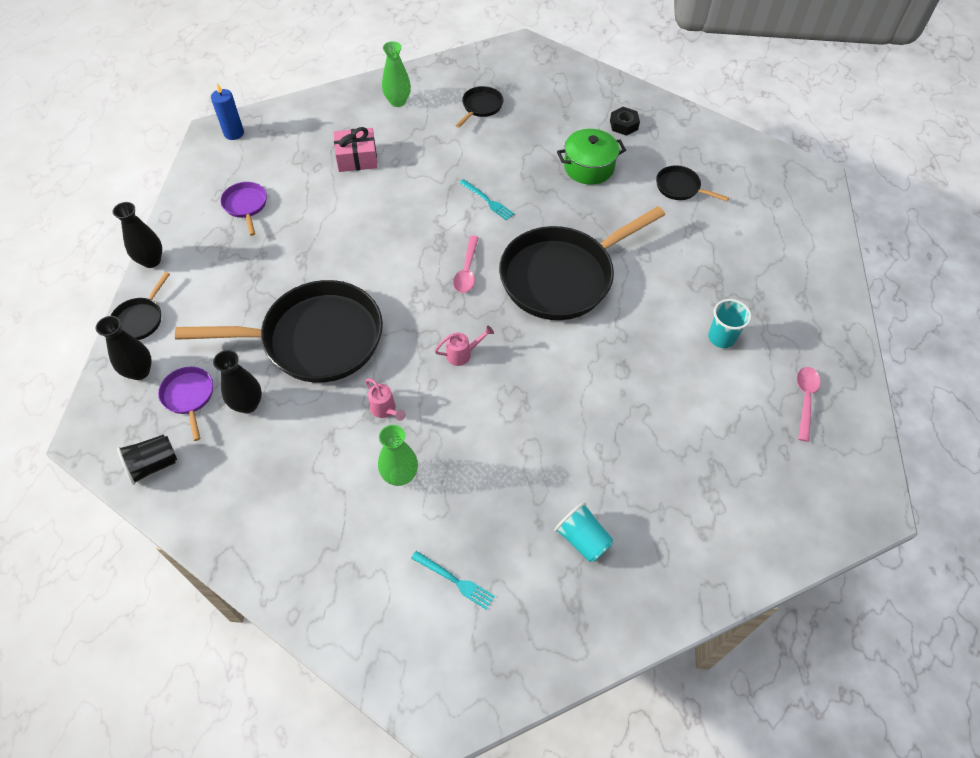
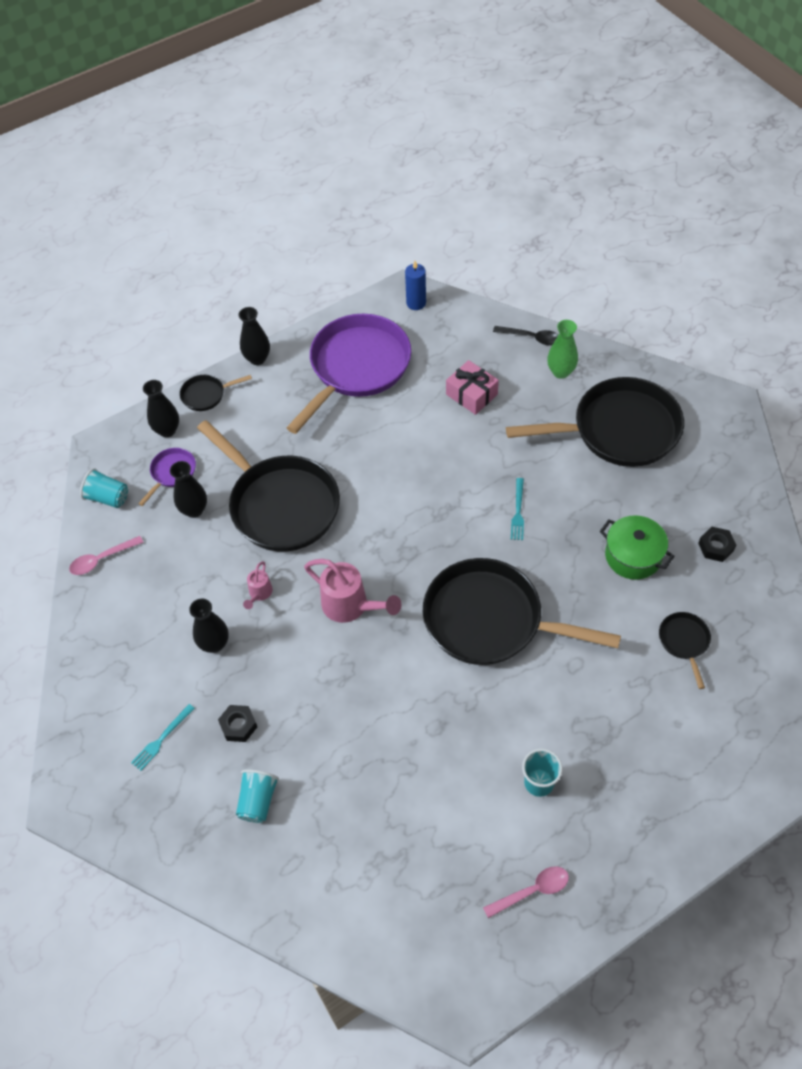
camera: 55 degrees right, 0 degrees up
black cup [117,434,177,485] -> turquoise cup [80,468,128,508]
purple pan [220,182,267,236] -> purple pan [286,314,411,434], size x2.33
green vase [378,425,418,486] -> black vase [189,598,229,653]
turquoise fork [411,551,495,610] -> turquoise fork turned 45 degrees clockwise [131,704,195,771]
pink watering can [435,326,494,366] -> pink watering can [304,559,402,623], size x1.91
pink spoon [453,236,479,293] -> pink spoon moved to [69,536,144,575]
black pan [455,86,504,128] -> black pan [506,377,684,467], size x2.33
none -> black nut [218,705,257,742]
none -> black spoon [493,326,558,346]

